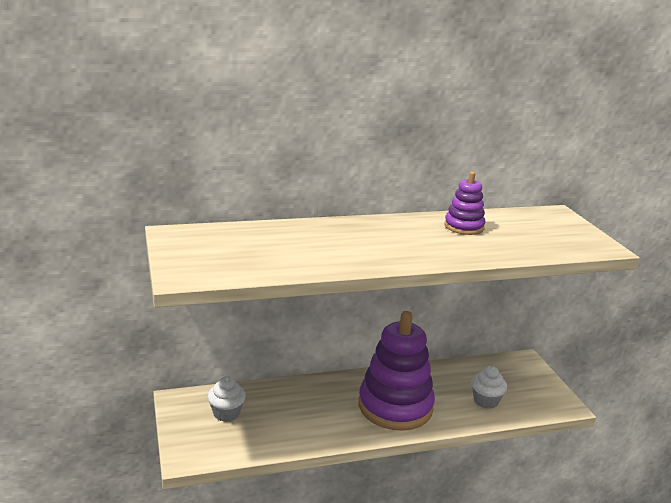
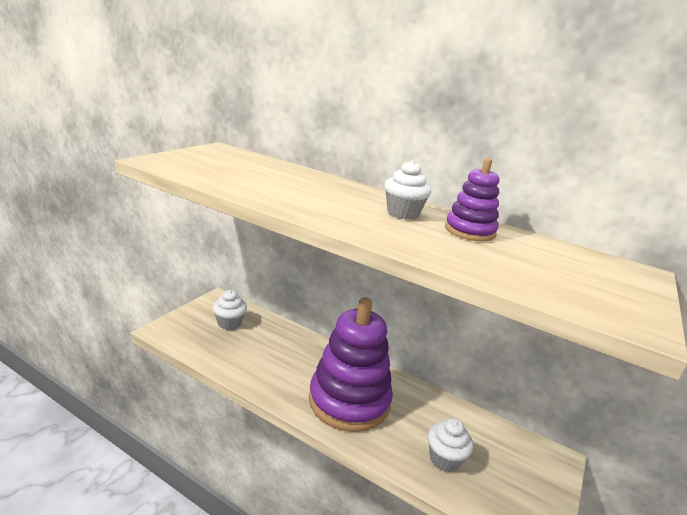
camera: 45 degrees right, 0 degrees up
none -> white cupcake [384,160,431,220]

